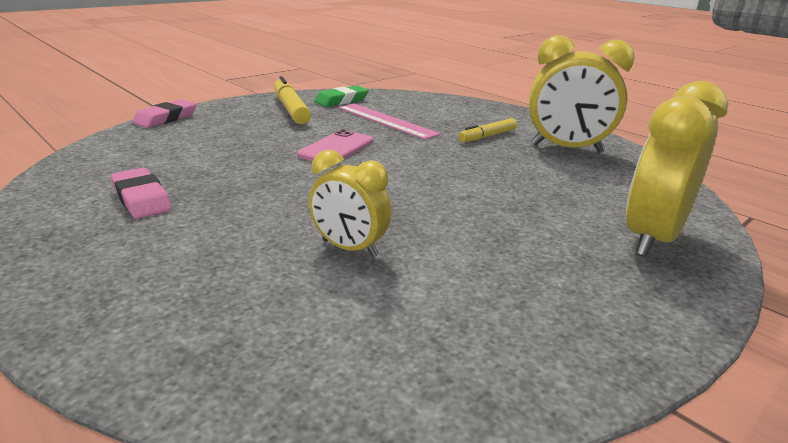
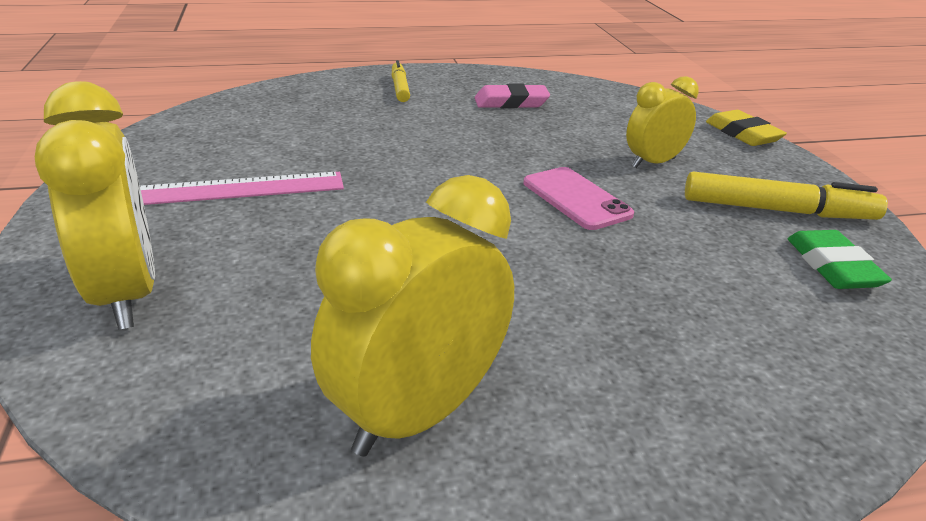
camera: 120 degrees right, 5 degrees up
pink eraser [132,99,197,128] -> yellow eraser [706,110,787,146]
yellow clock [309,150,392,257] -> yellow clock moved to [626,76,699,168]
pink ruler [339,104,441,140] -> pink ruler moved to [140,172,344,205]
yellow marker [458,118,517,142] -> yellow marker moved to [392,60,410,102]

